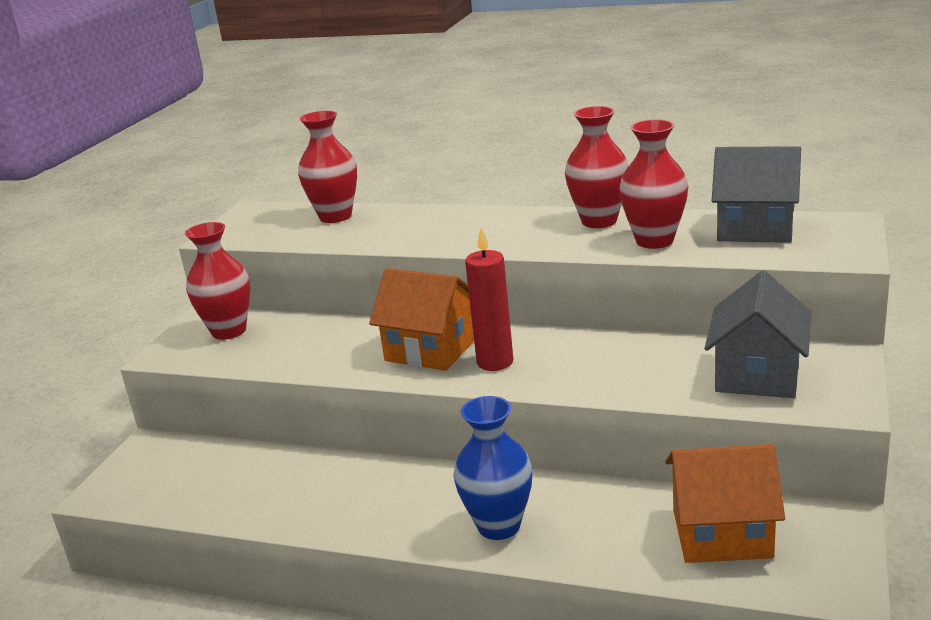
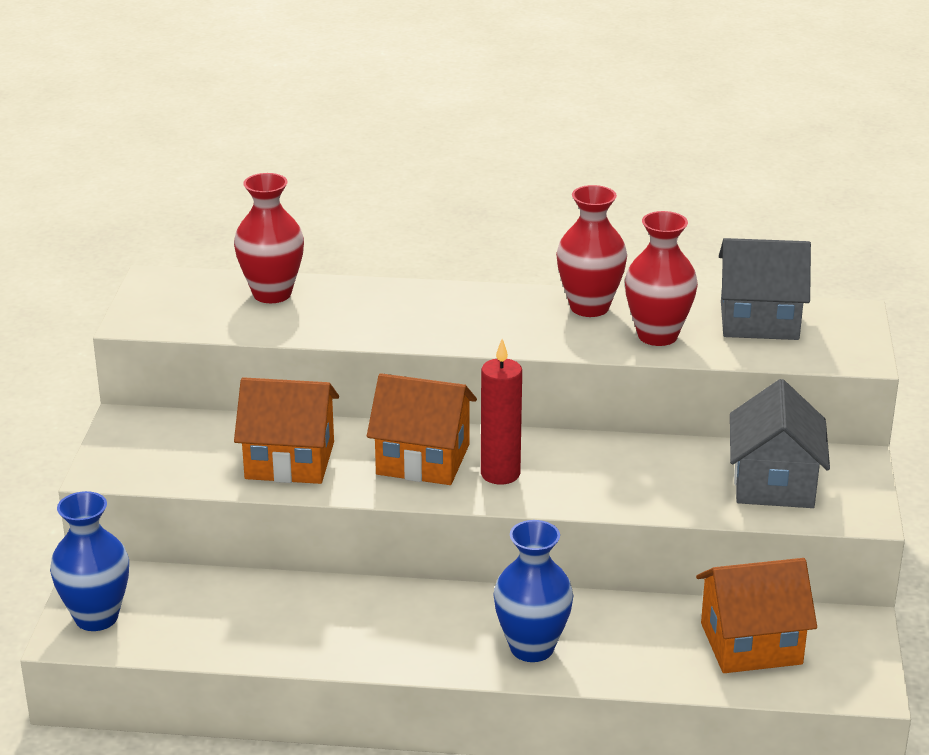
camera: 15 degrees left, 5 degrees up
red vase [185,222,250,340] -> none
none -> blue vase [50,491,129,631]
none -> orange house [234,377,339,484]

